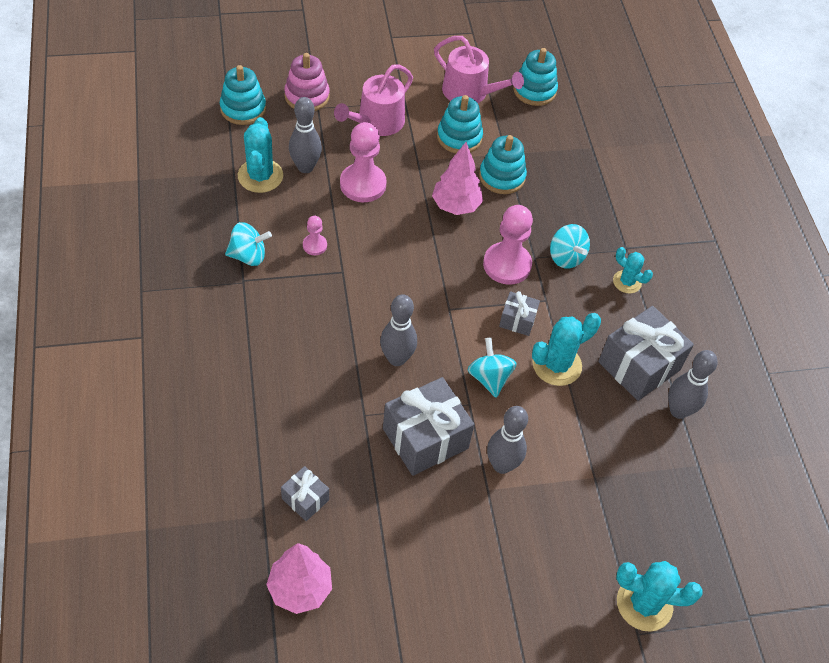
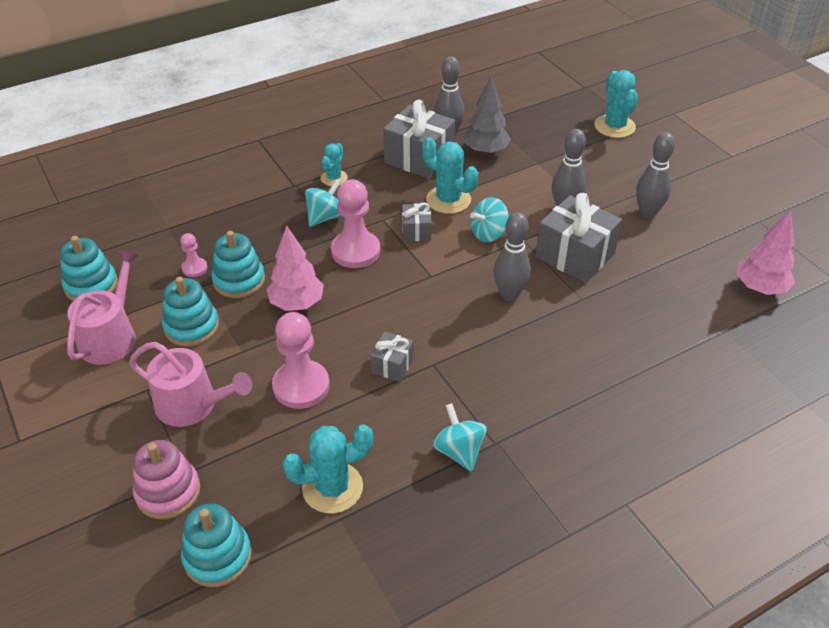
camera: 105 degrees left, 10 degrees down
grey gift [281,466,329,521] -> grey gift moved to [370,332,414,382]
grey bowling pin [289,97,322,173] -> grey bowling pin moved to [636,132,675,218]
pink pawn [303,216,327,255] -> pink pawn moved to [180,233,208,277]
none -> grey tree [464,76,511,155]

